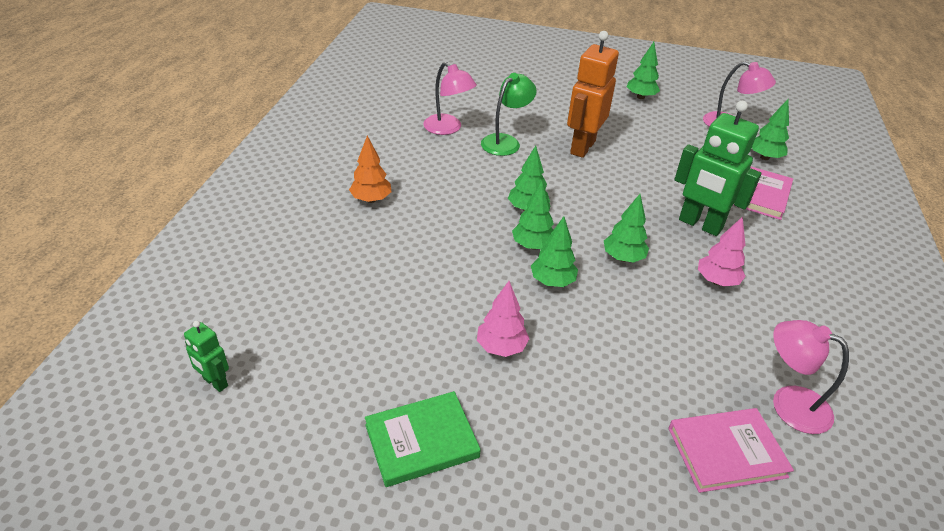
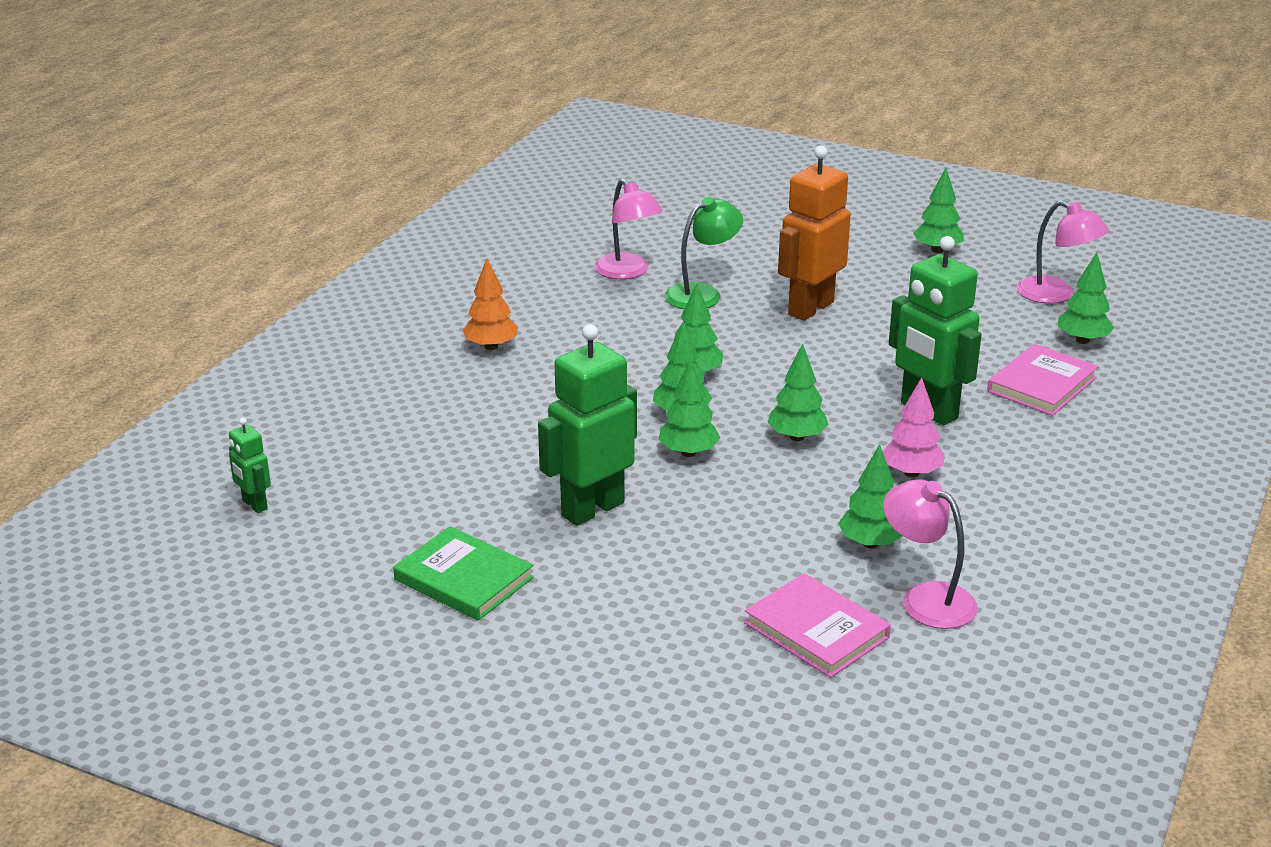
camera: 15 degrees right, 10 degrees down
green book [365,391,481,487] -> green book turned 45 degrees clockwise [393,526,534,621]
pink tree [477,281,529,357] -> green robot [538,324,637,526]
pink book [669,408,794,493] -> pink book turned 45 degrees clockwise [744,573,891,678]
none -> green tree [838,444,903,548]

